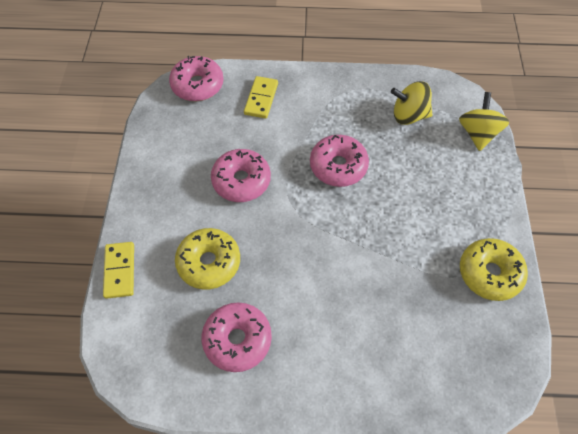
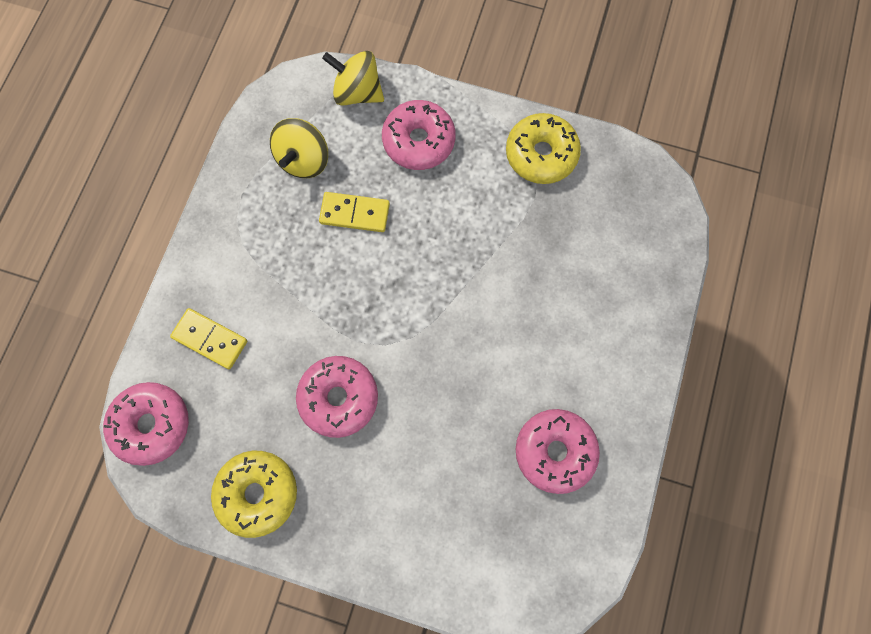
camera: 75 degrees left, 15 degrees up
yellow domino [103,242,134,299] -> yellow domino moved to [319,192,390,232]
yellow donut [175,228,240,289] -> yellow donut moved to [211,451,297,538]
pink donut [310,135,369,187] -> pink donut moved to [382,100,456,170]

